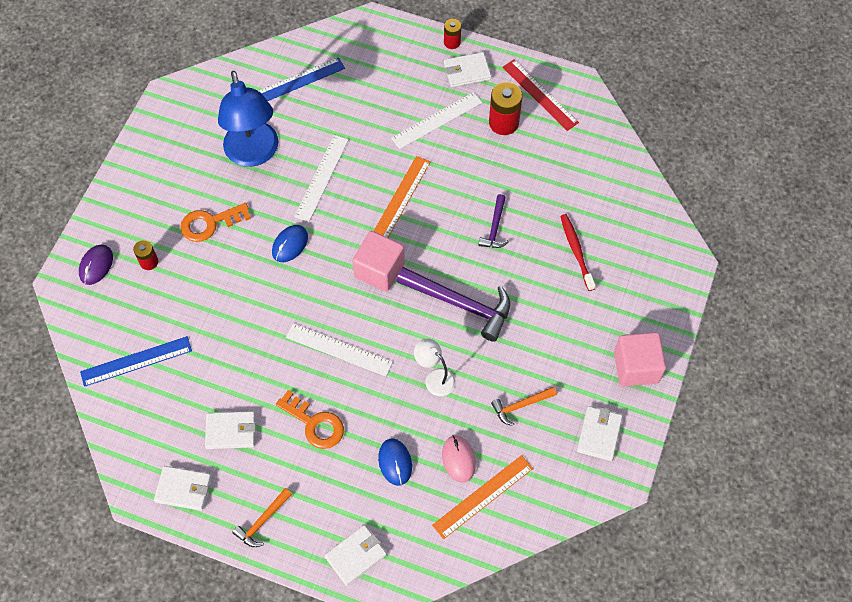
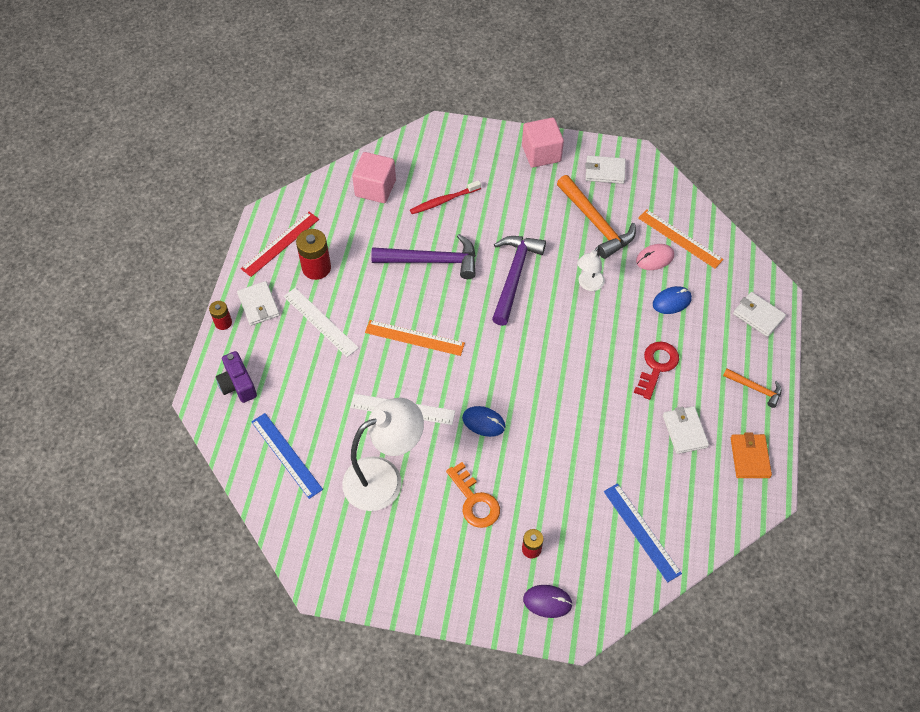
camera: 100 degrees left, 5 degrees down
white wallet [154,466,212,511] -> orange wallet [731,432,772,478]
blue lamp [218,71,278,167] -> white lamp [342,398,424,511]
orange key [276,390,344,449] -> red key [634,342,679,400]
white ruler [286,323,393,376] -> none
pink cube [352,231,405,292] -> pink cube moved to [352,152,396,203]
purple hammer [478,194,509,248] -> purple hammer [371,234,476,279], size x1.89
orange hammer [491,386,557,426] -> orange hammer [557,175,636,259], size x1.89
none -> purple camera [216,351,257,403]

